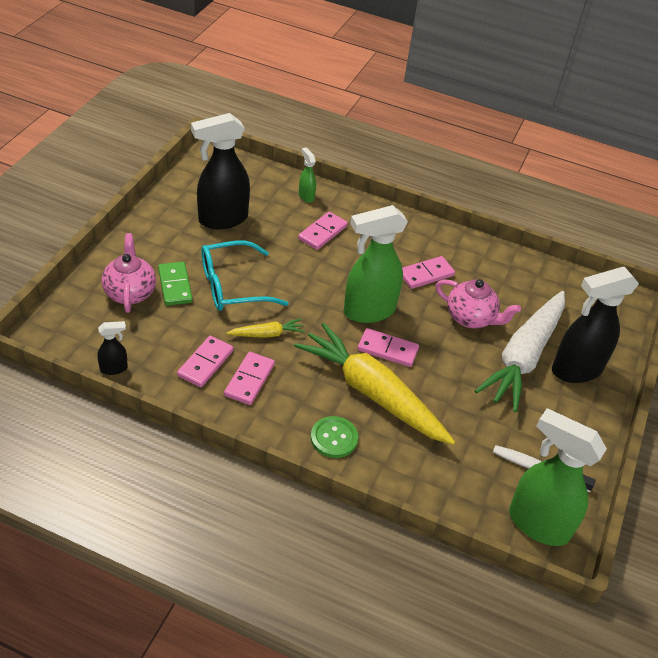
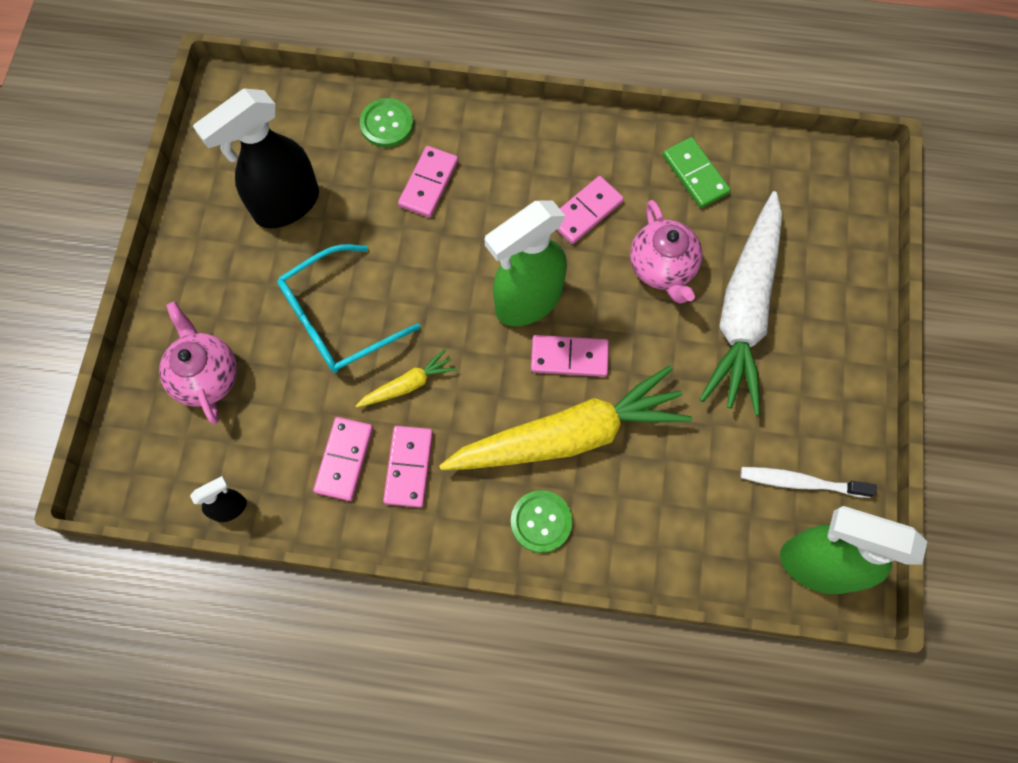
camera: 10 degrees left, 25 degrees up
green domino [158,262,193,306] -> green domino moved to [663,137,731,208]
yellow carrot [294,323,455,445] -> yellow carrot turned 135 degrees clockwise [439,366,692,470]
green spray bottle [299,147,316,203] -> green button [360,98,413,147]
pink teapot [435,279,521,328] -> pink teapot turned 60 degrees clockwise [630,200,702,304]
black spray bottle [552,267,639,383] -> none

